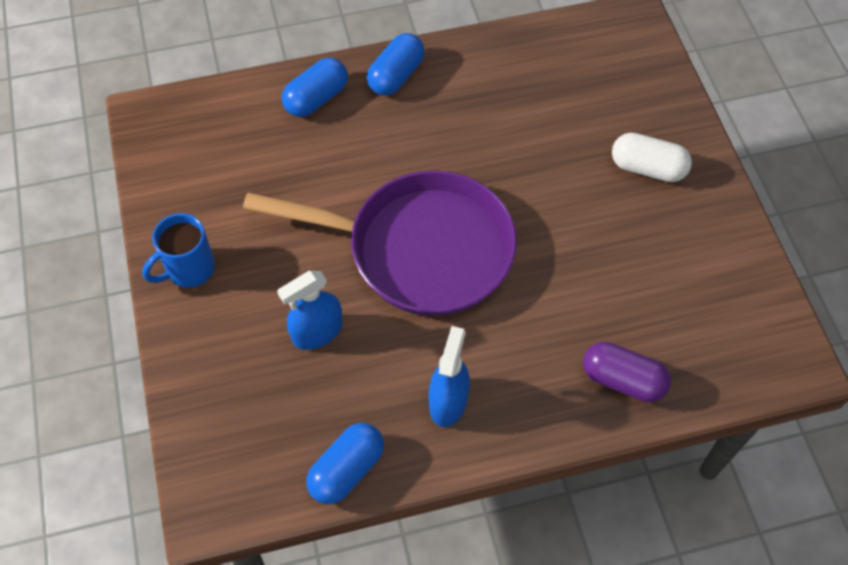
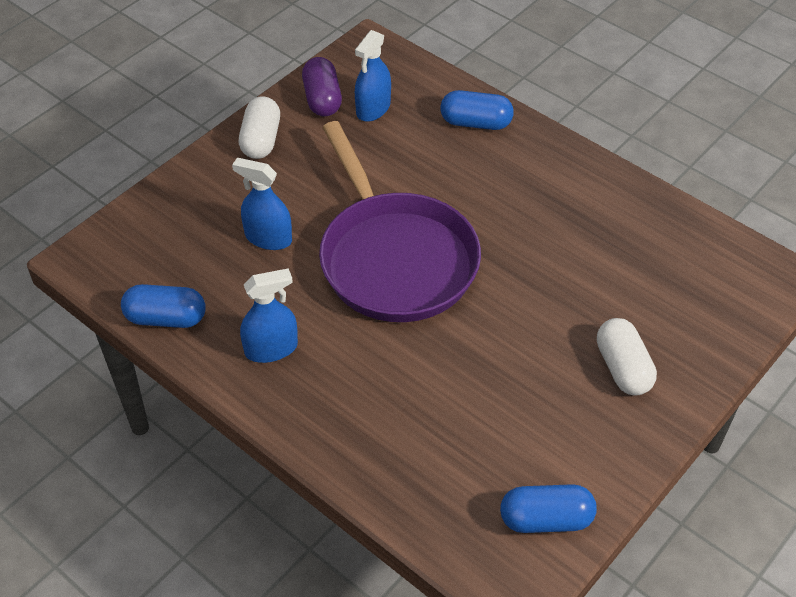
camera: 55 degrees right, 10 degrees down
blue mug [142,213,215,288] -> white capsule [239,96,280,159]
blue capsule [367,33,425,96] -> blue capsule moved to [500,484,597,533]
purple capsule [583,342,671,402] -> purple capsule moved to [302,57,342,116]
none -> blue spray bottle [355,30,391,122]

